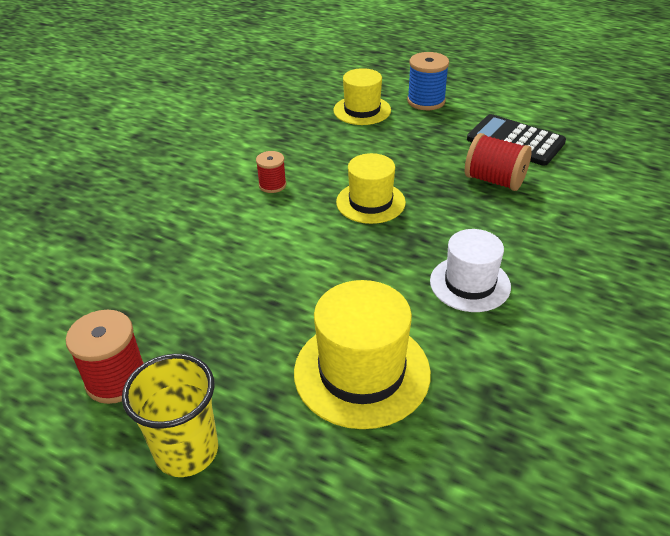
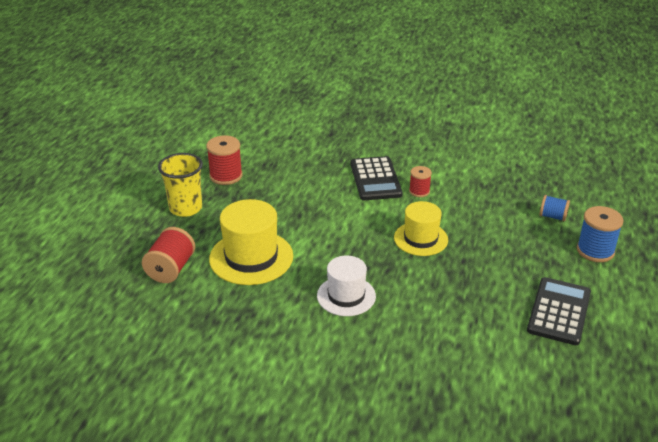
camera: 75 degrees right, 5 degrees down
yellow hat [333,68,391,125] -> blue spool [540,195,570,221]
red spool [465,133,532,191] -> red spool moved to [142,227,195,283]
none -> black calculator [351,156,402,200]

